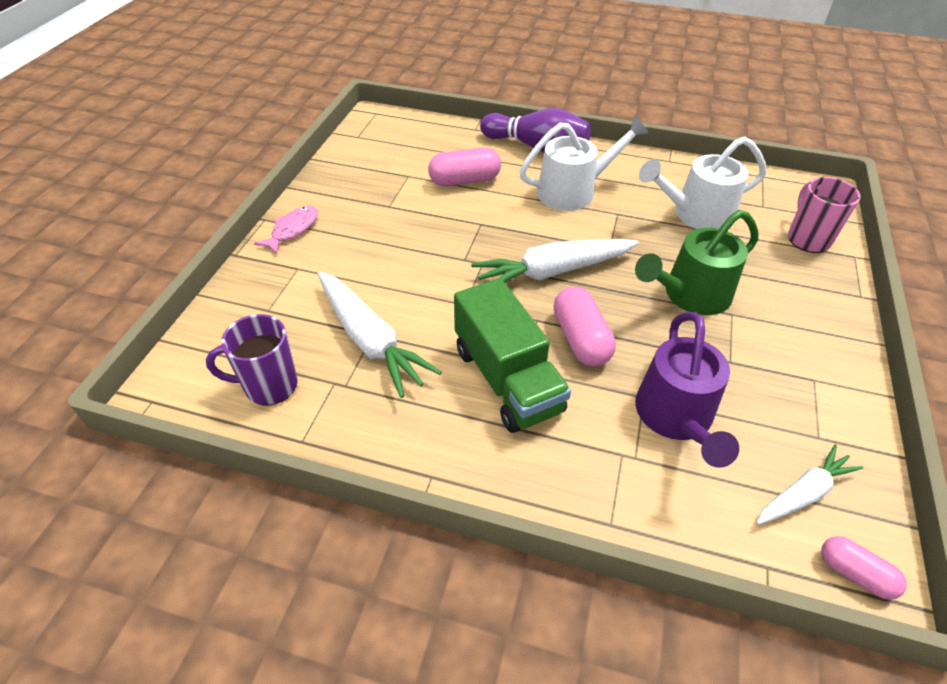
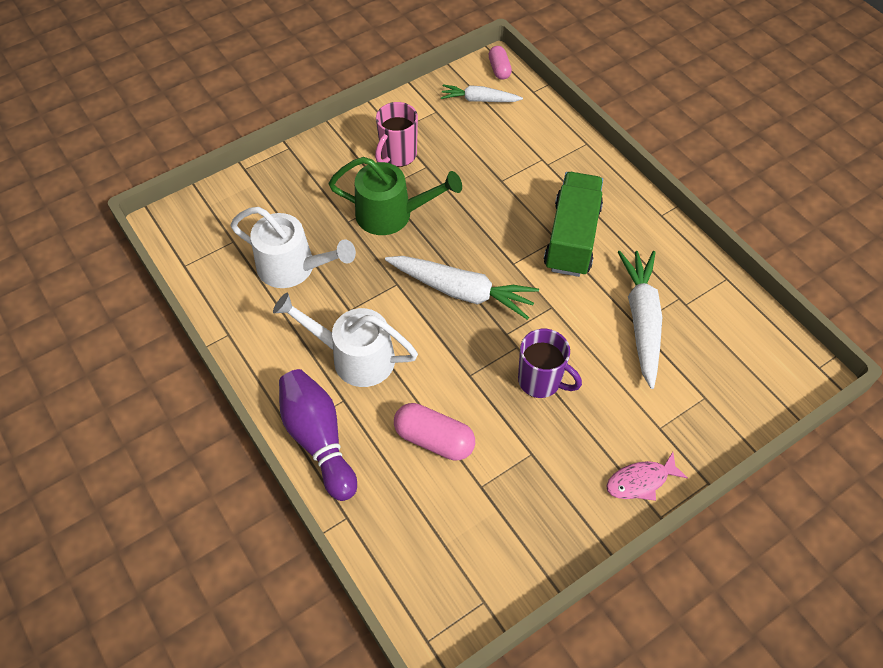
camera: 140 degrees left, 10 degrees up
purple mug [206,314,298,405] -> purple mug moved to [518,329,582,398]
pink capsule [554,286,616,366] -> none
purple watering can [635,312,739,468] -> none
pink mug [788,177,861,253] -> pink mug moved to [375,102,418,167]

